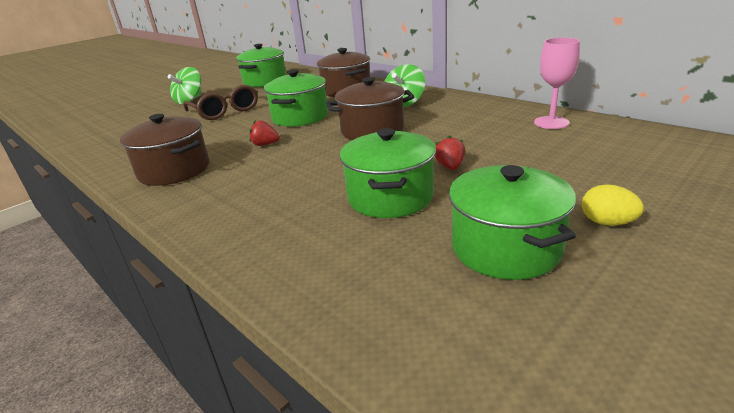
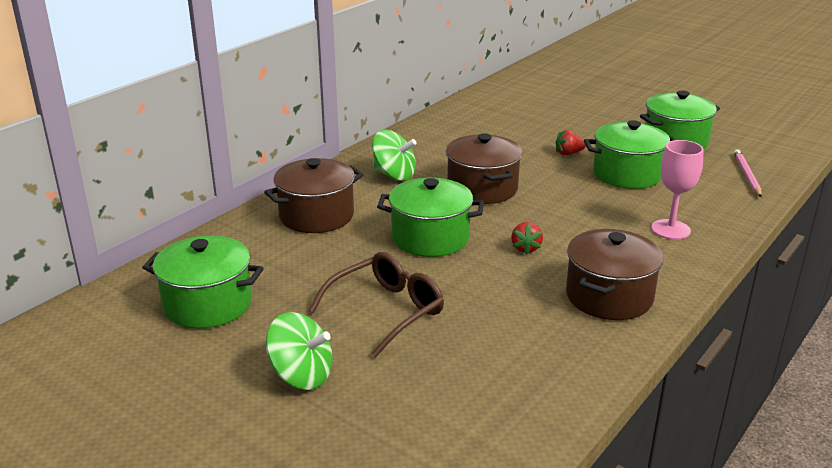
camera: 100 degrees left, 0 degrees up
pink goblet [534,38,580,129] -> pink goblet moved to [652,140,704,239]
yellow egg [582,184,644,226] -> none
none -> pink pencil [734,149,762,197]

